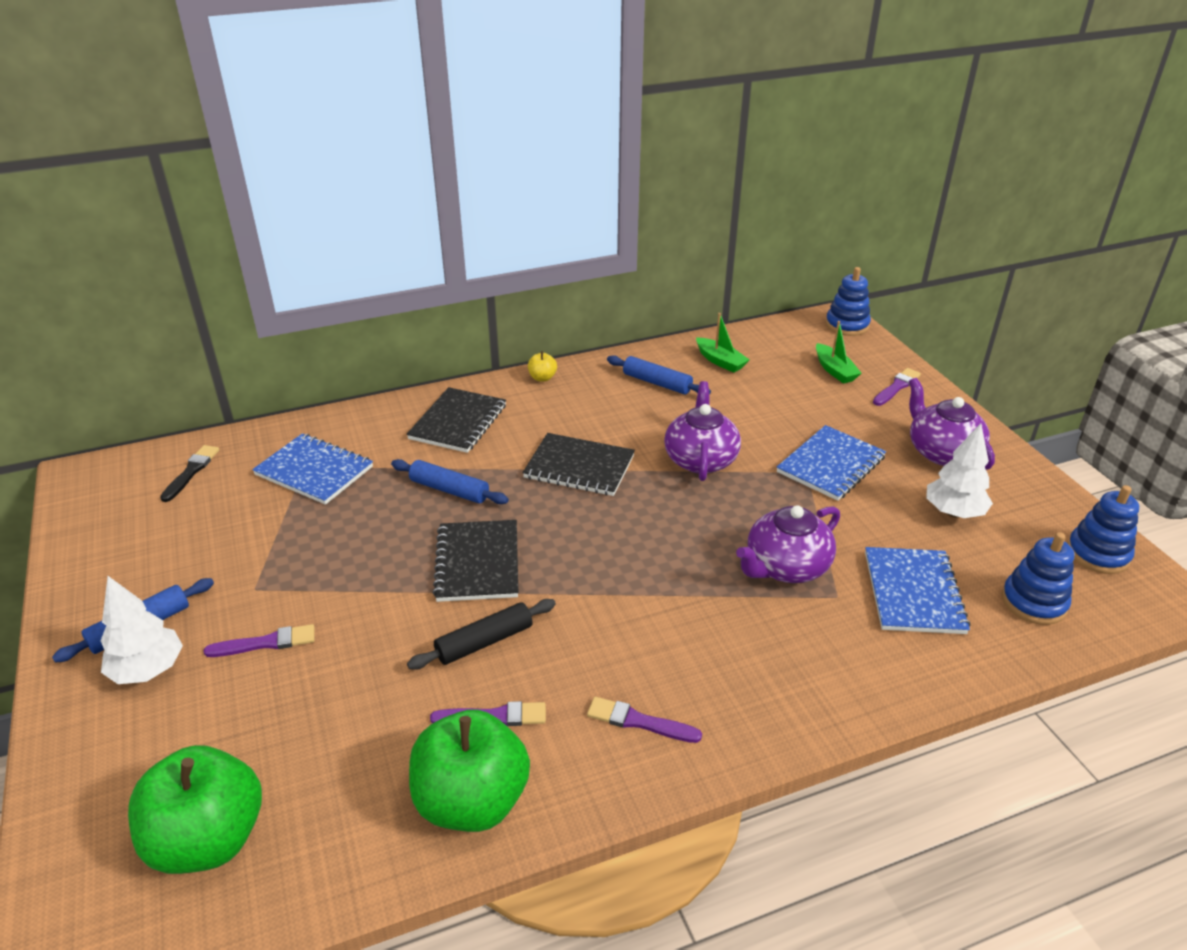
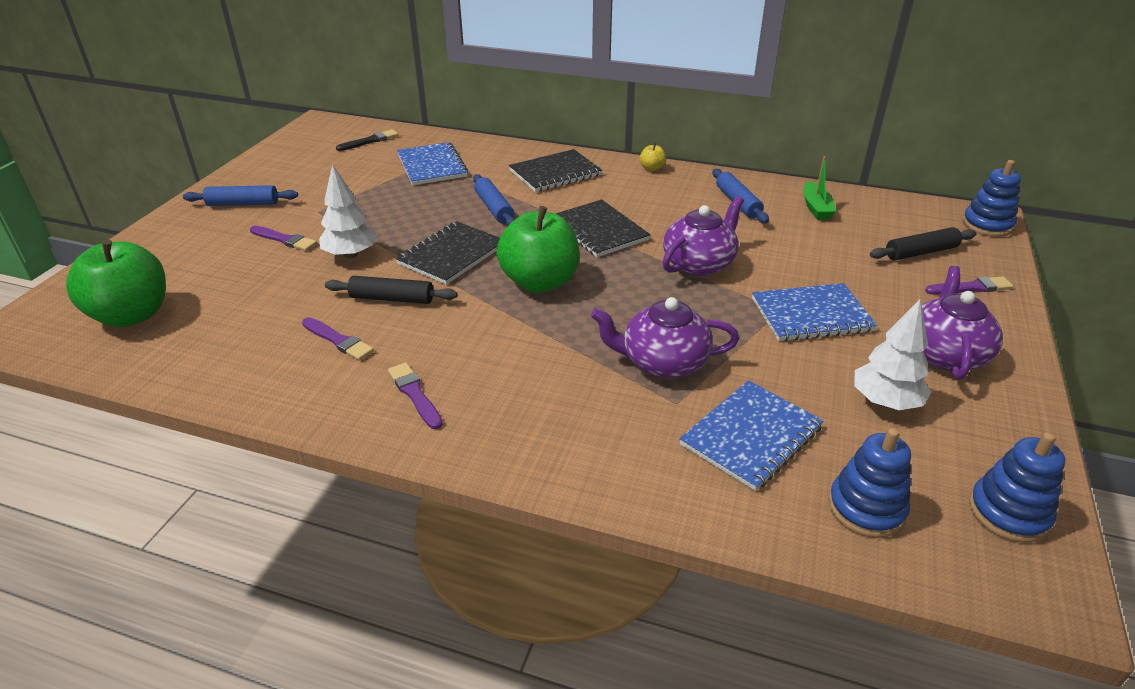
camera: 40 degrees right, 0 degrees up
white tree [100,576,183,684] -> white tree moved to [319,164,377,259]
green apple [409,710,530,832] -> green apple moved to [496,206,580,293]
green boat [816,321,862,384] -> black rolling pin [870,227,977,260]

